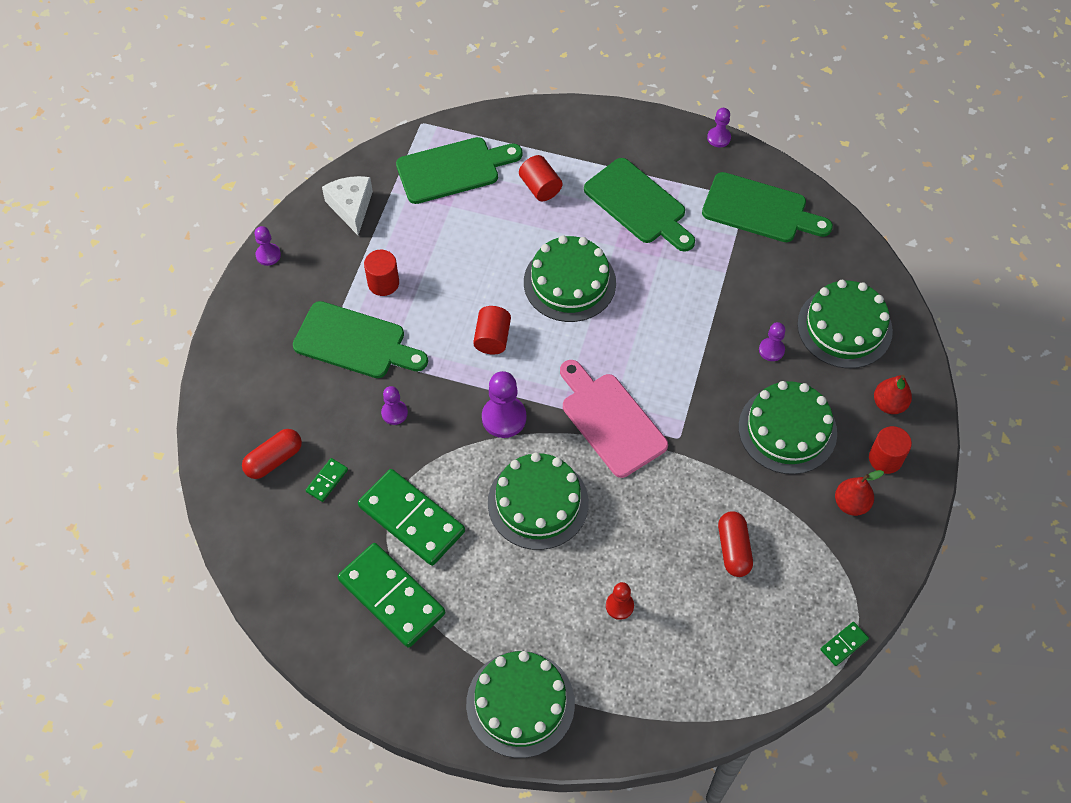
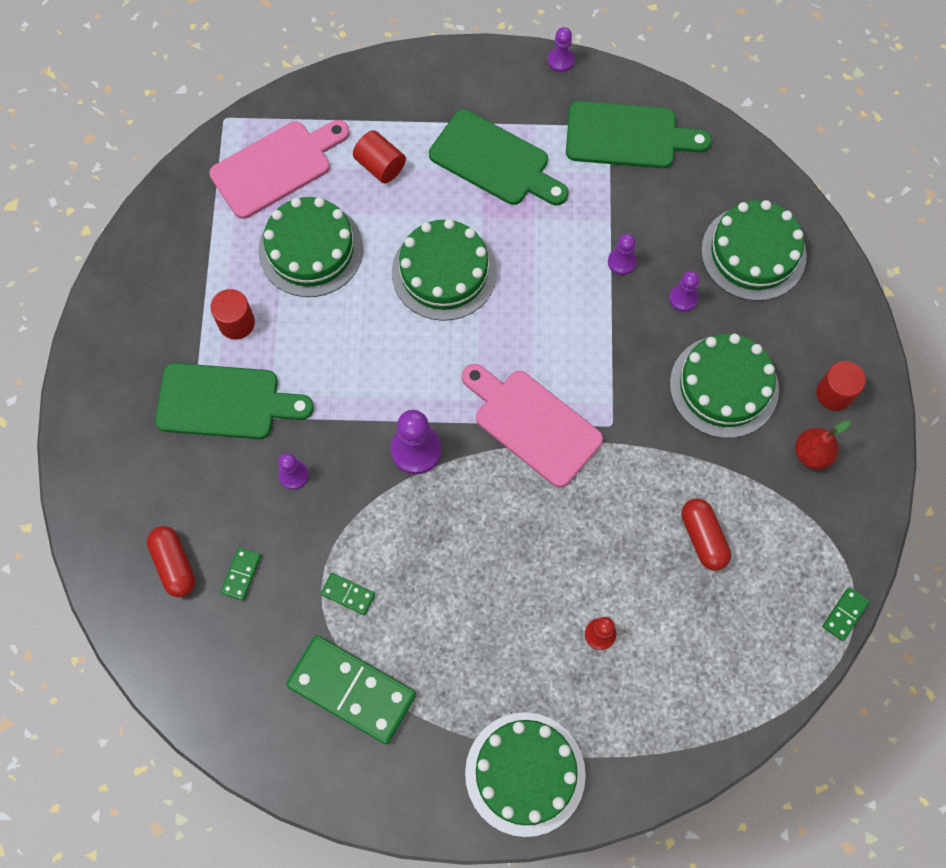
camera: 15 degrees left, 10 degrees up
red capsule [242,429,302,479] -> red capsule turned 60 degrees counterclockwise [147,526,196,597]
purple pawn [255,226,281,266] -> purple pawn moved to [608,234,636,275]
white cheese [322,176,373,235] -> none
green domino [358,469,465,566] -> green domino [321,573,375,615], size x0.43
green cutting board [396,137,523,204] -> pink cutting board [209,120,349,219]
red cylinder [473,306,511,354] -> none
green cake [488,453,589,550] -> green cake moved to [259,197,363,297]
red pear [874,375,912,414] -> none

